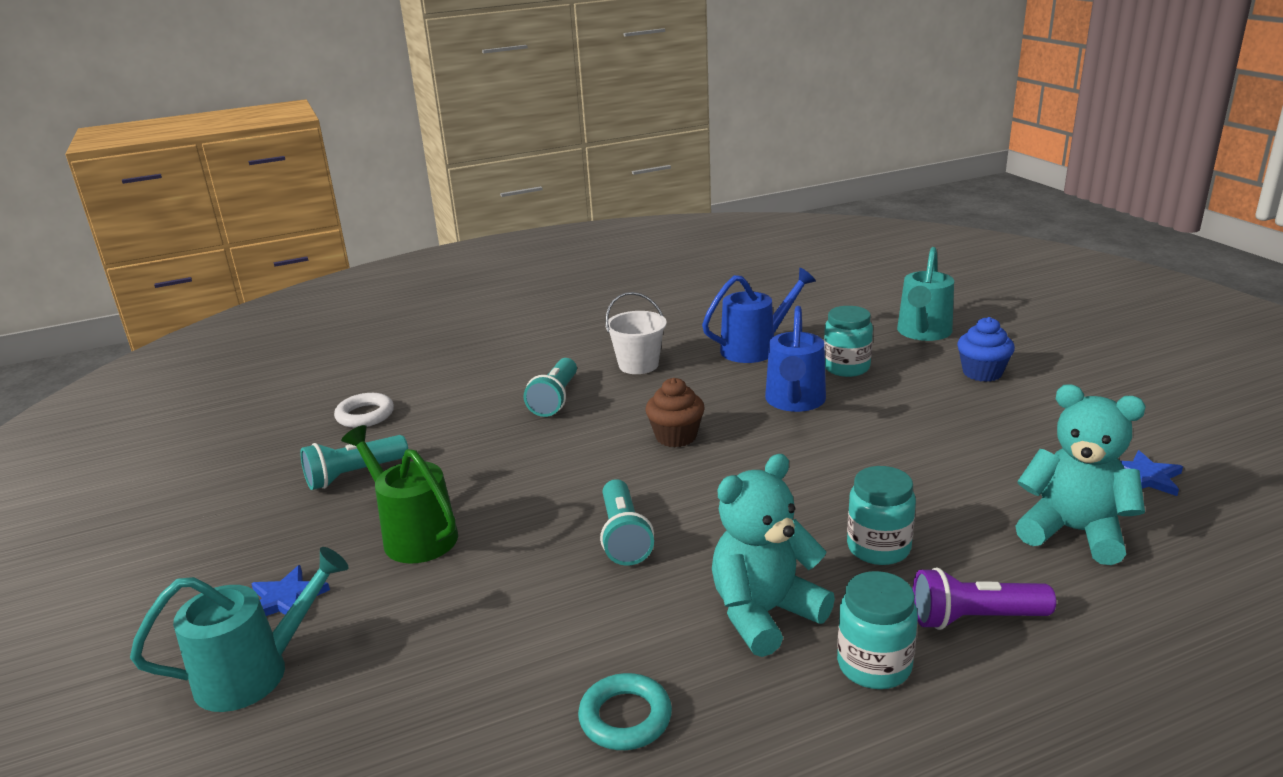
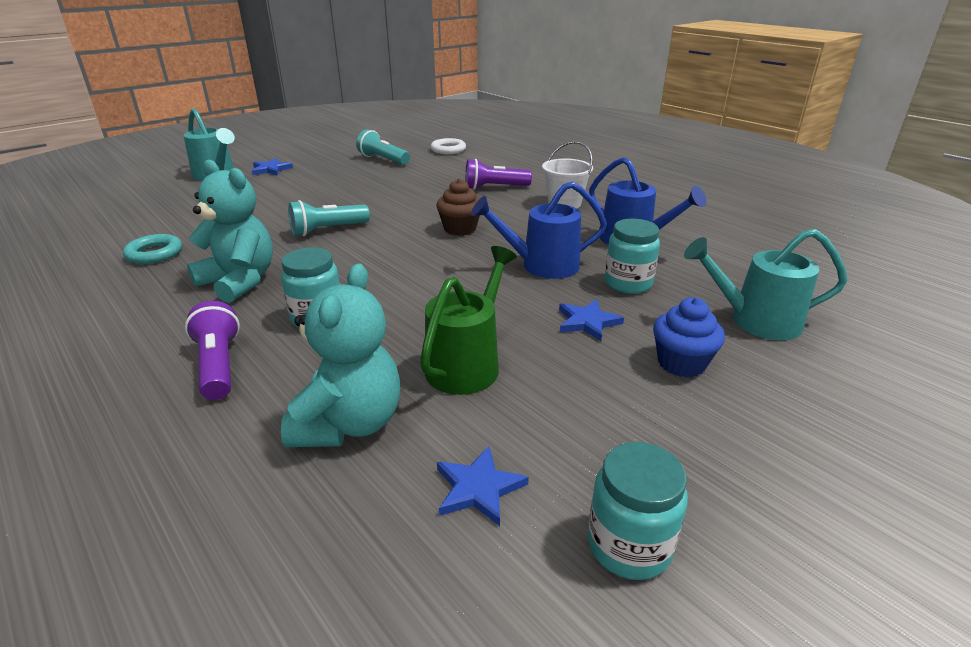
camera: 70 degrees right, 5 degrees up
green watering can [341,425,458,564] -> green watering can moved to [420,246,517,395]
turquoise flashlight [524,358,577,417] -> purple flashlight [465,159,532,190]
turquoise jar [837,571,918,689] -> turquoise jar moved to [588,442,688,580]
none -> blue star [559,299,624,341]

